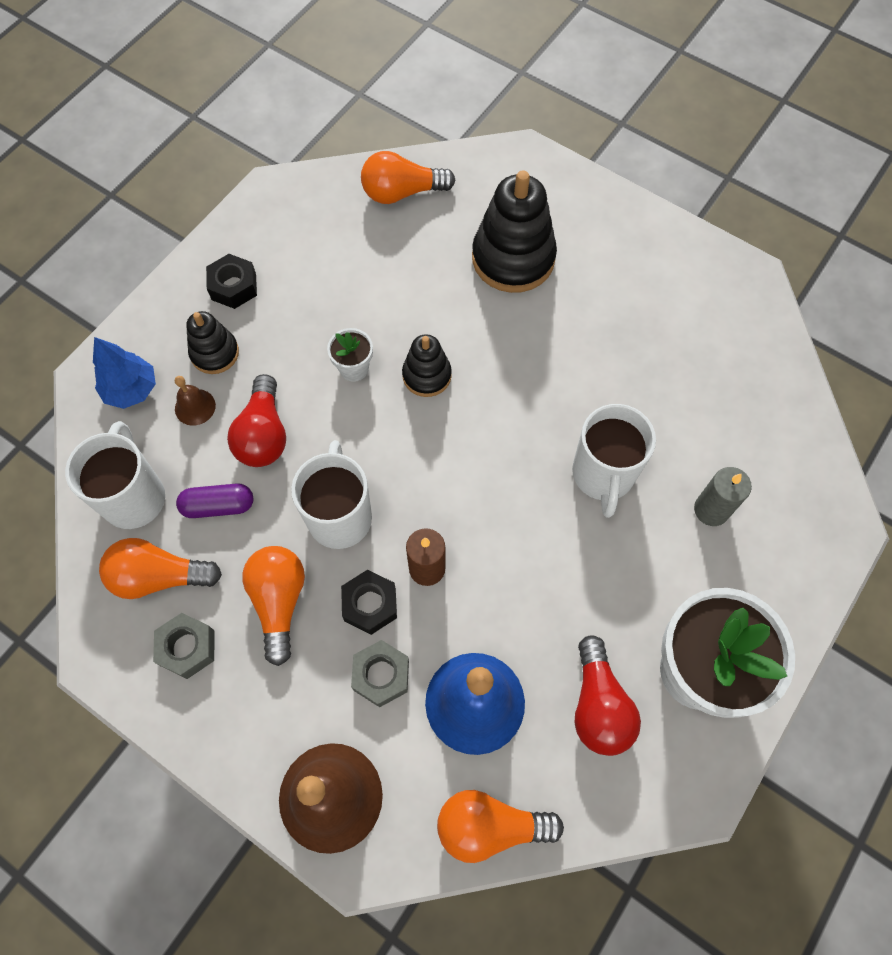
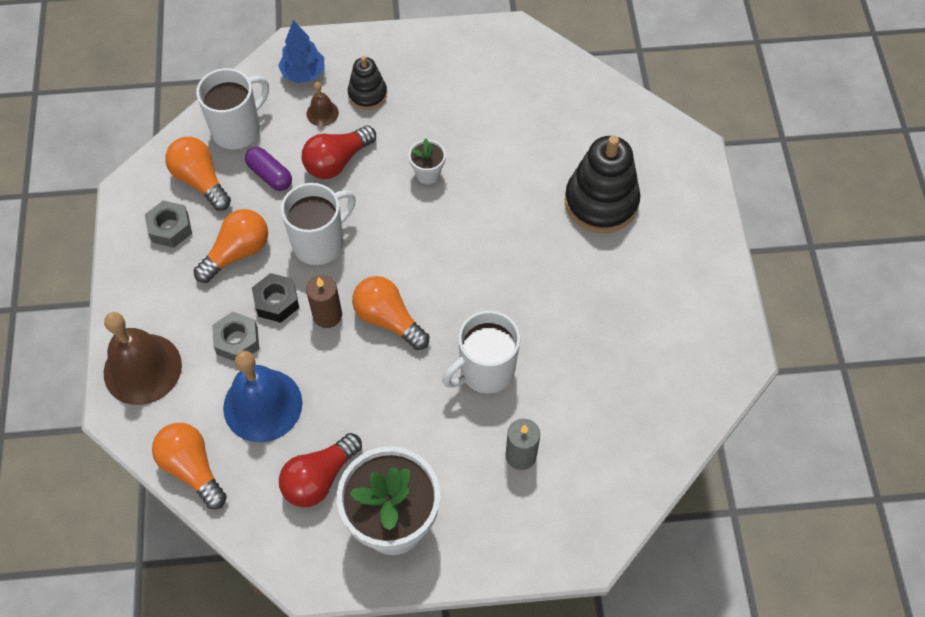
camera: 50 degrees right, 5 degrees down
black nut [206,254,257,309] -> none
orange light bulb [361,151,455,204] -> orange light bulb moved to [352,276,429,350]
black stacking toy [402,334,452,397] -> none

